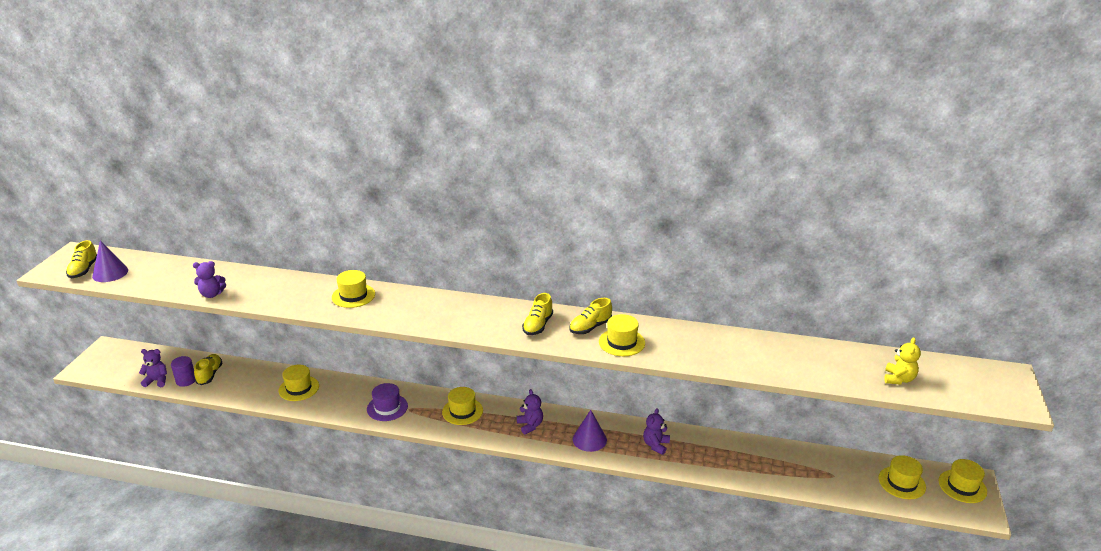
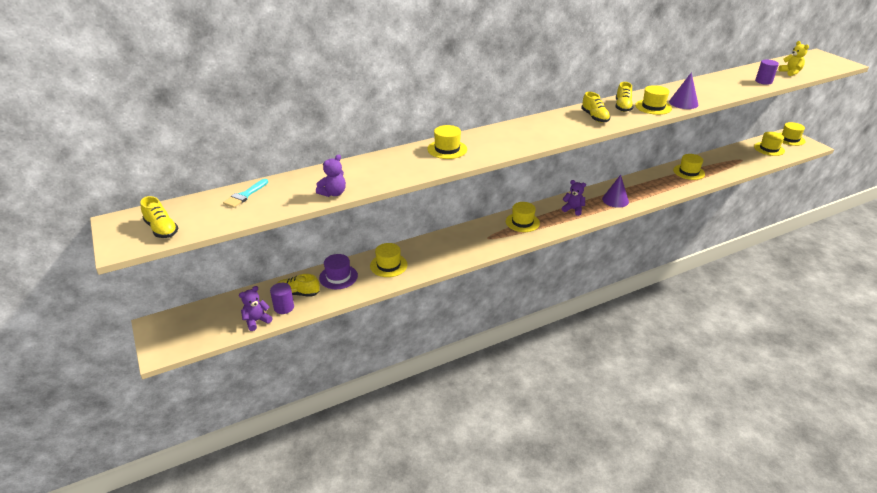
camera: 40 degrees left, 5 degrees up
purple cone [92,240,128,282] -> purple cone moved to [669,72,698,109]
yellow shoe [194,354,223,385] -> yellow shoe turned 45 degrees counterclockwise [278,274,320,297]
purple hat [367,383,408,421] -> purple hat moved to [319,254,358,289]
purple teddy bear [643,408,670,455] -> none
none -> turquoise brush [223,179,268,208]
none -> yellow hat [673,154,705,180]
none -> purple cylinder [755,60,779,85]

